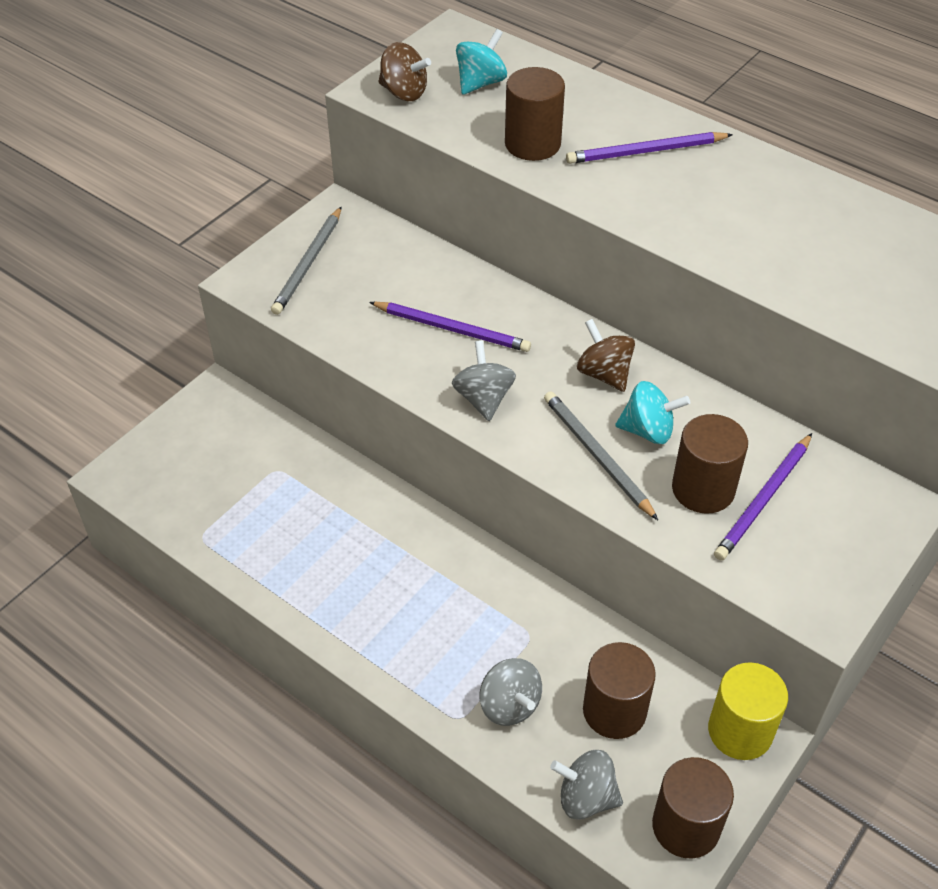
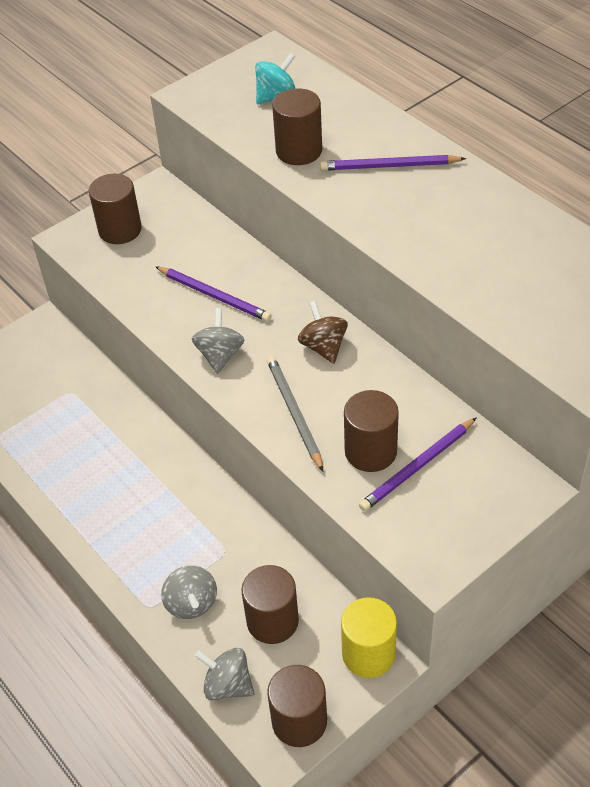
camera: 15 degrees right, 0 degrees up
grey pencil [271,207,342,315] -> brown cylinder [89,174,142,244]
brown spinning top [378,42,431,101] -> none
turquoise spinning top [615,381,690,444] -> none

